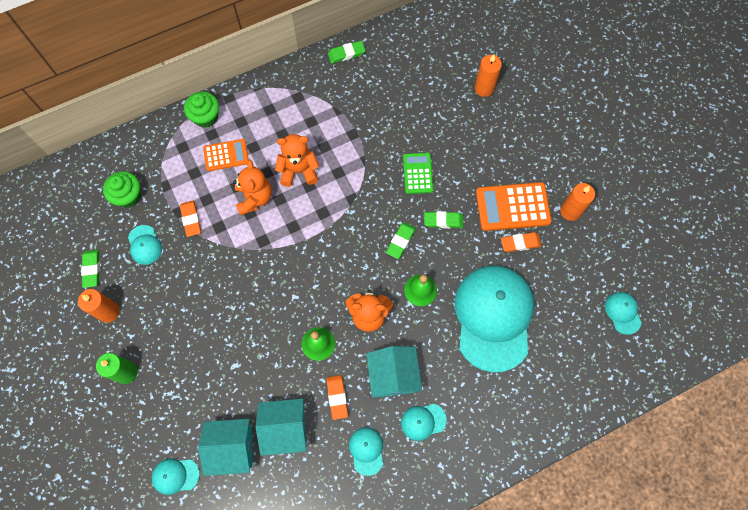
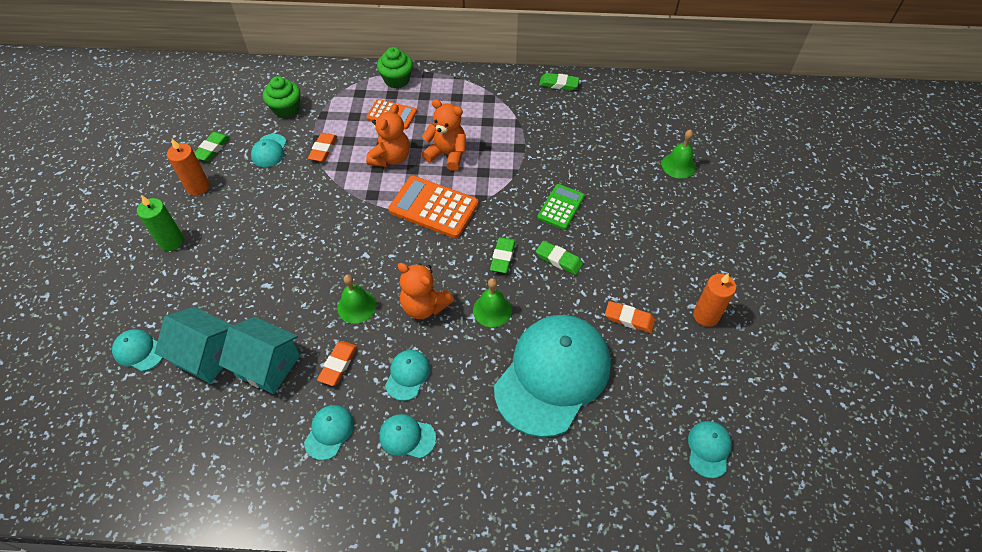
camera: 30 degrees right, 15 degrees down
turquoise house [366,346,422,398] -> turquoise cap [385,350,430,401]
green eraser [386,222,416,259] -> green eraser turned 45 degrees counterclockwise [490,237,516,273]
orange candle [474,54,502,97] -> green bell [662,130,696,179]
orange calculator [476,182,552,231] -> orange calculator moved to [388,176,479,238]

